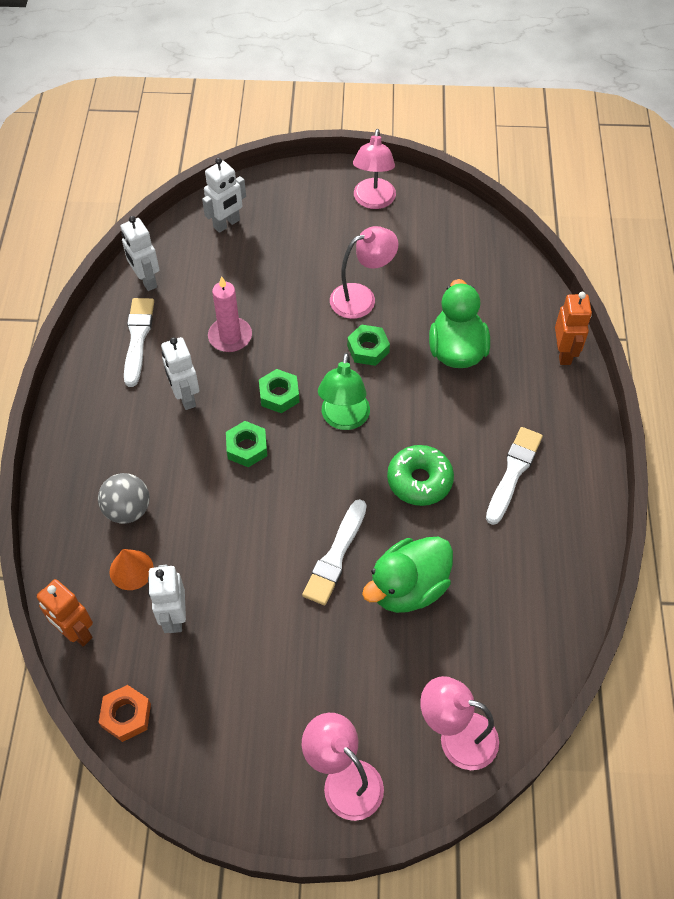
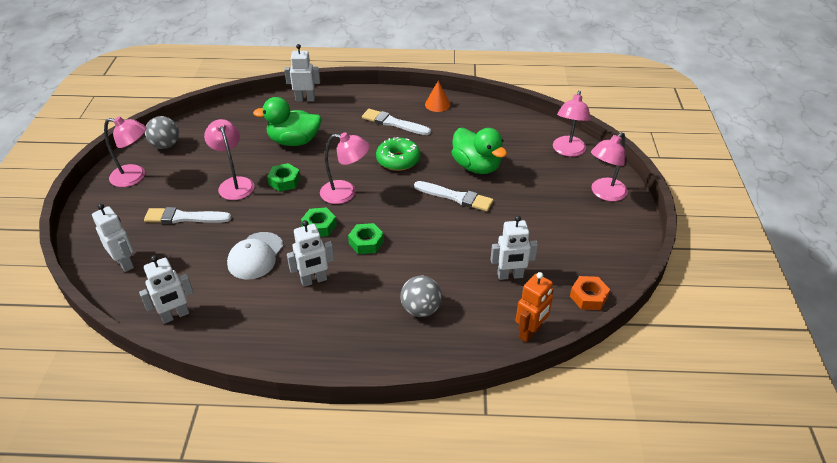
camera: 90 degrees left, 15 degrees down
orange cone [110,549,154,590] -> orange cone moved to [425,81,450,112]
white brush [124,298,154,387] -> white brush moved to [144,207,232,224]
pink candle [208,276,252,352] -> white cap [227,232,284,280]
green lamp [318,352,370,430] -> pink lamp [320,132,370,204]
orange robot [555,292,592,365] -> white robot [284,44,320,102]
none -> grey ball [145,116,179,149]

